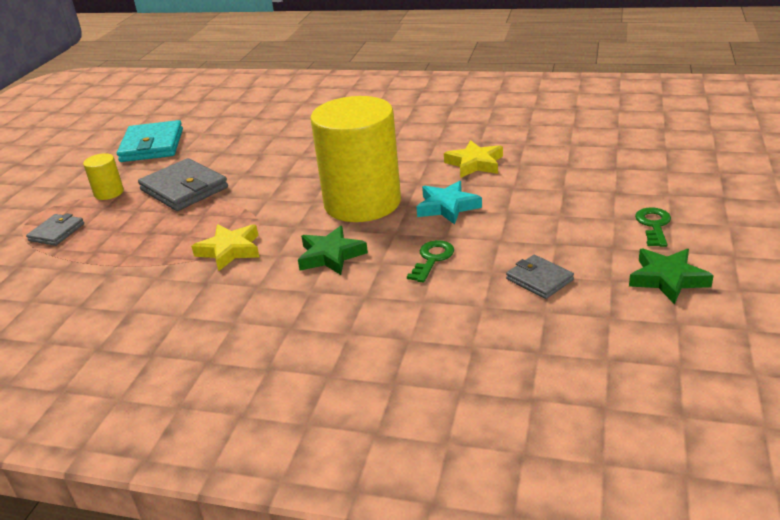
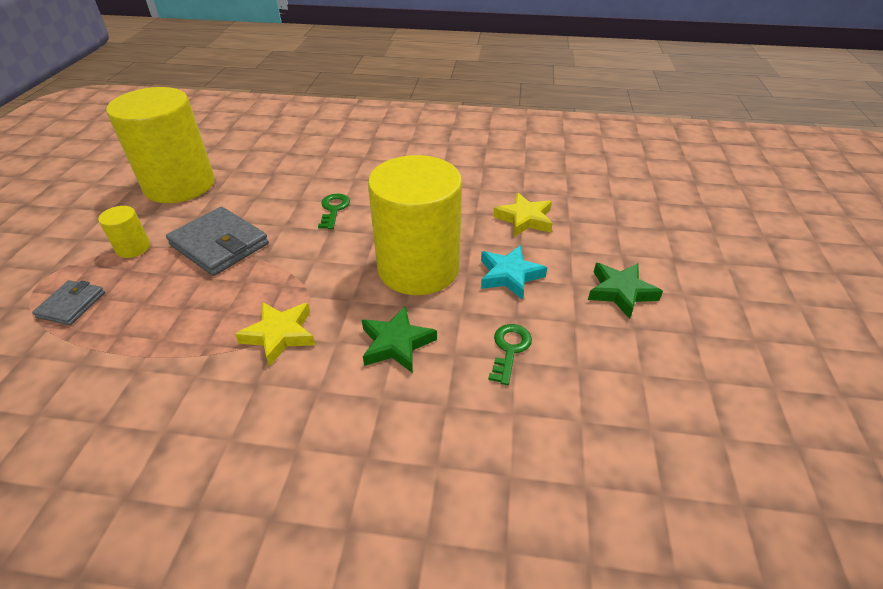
camera: 10 degrees left, 10 degrees up
turquoise wallet [117,120,183,162] -> yellow cylinder [106,87,215,203]
grey wallet [506,255,574,299] -> none
green star [629,249,714,304] -> green star moved to [588,263,663,319]
green key [635,207,671,247] -> green key moved to [318,194,350,229]

